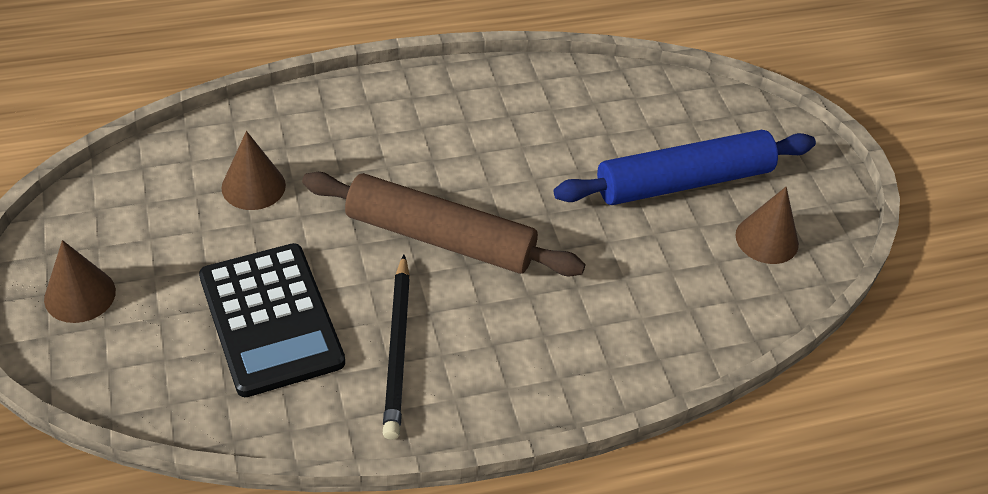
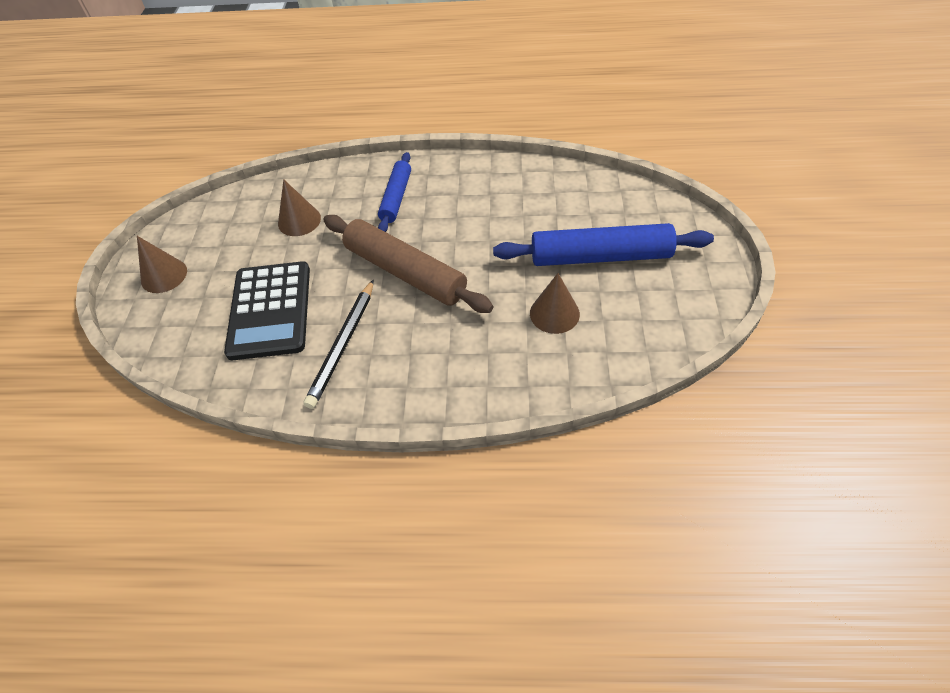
camera: 25 degrees right, 5 degrees up
brown cone [735,187,799,264] -> brown cone moved to [530,273,580,334]
none -> blue rolling pin [378,152,411,232]

